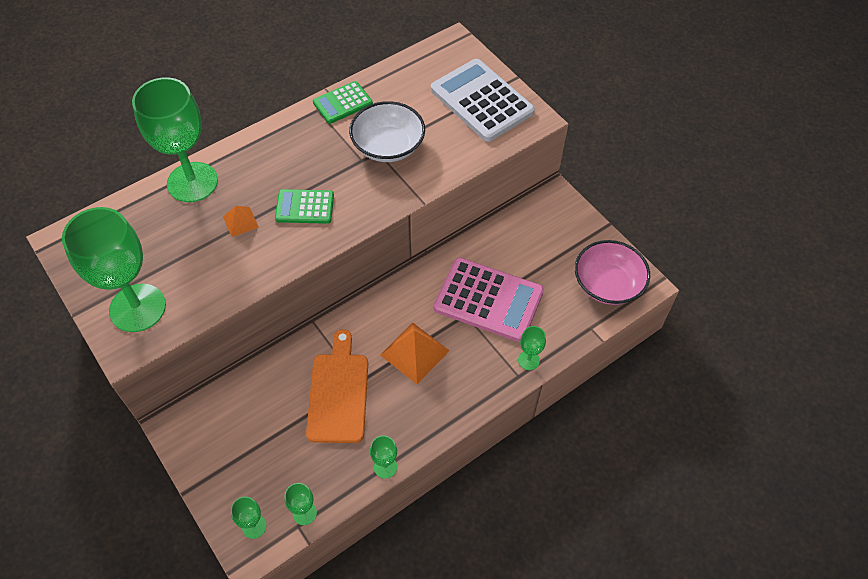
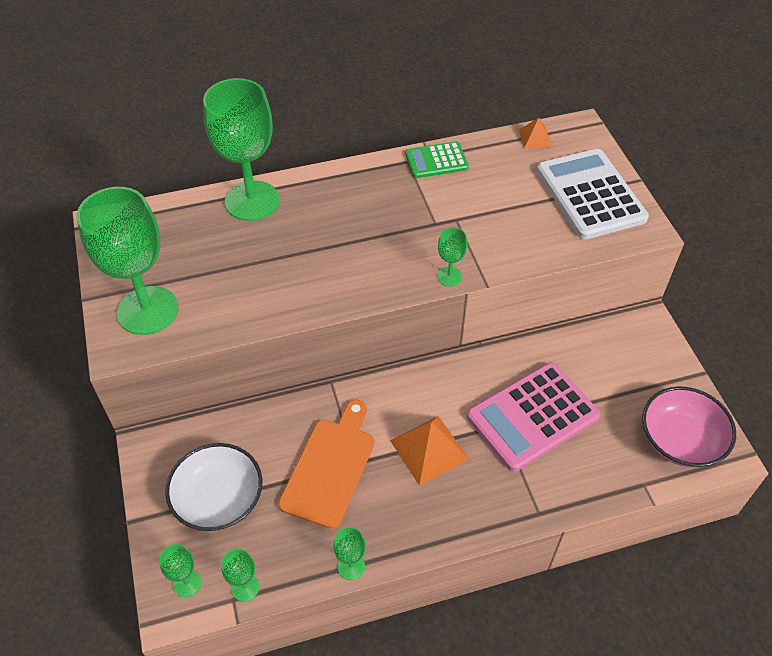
camera: 20 degrees right, 5 degrees down
orange pyramid [223,206,259,237] -> orange pyramid moved to [519,118,552,149]
green calculator [275,189,334,224] -> none
white bowl [349,101,425,162] -> white bowl moved to [165,443,262,531]
pink calculator [434,258,544,342] -> pink calculator turned 105 degrees clockwise [467,362,600,472]
green goblet [518,326,546,370] -> green goblet moved to [437,227,467,286]

